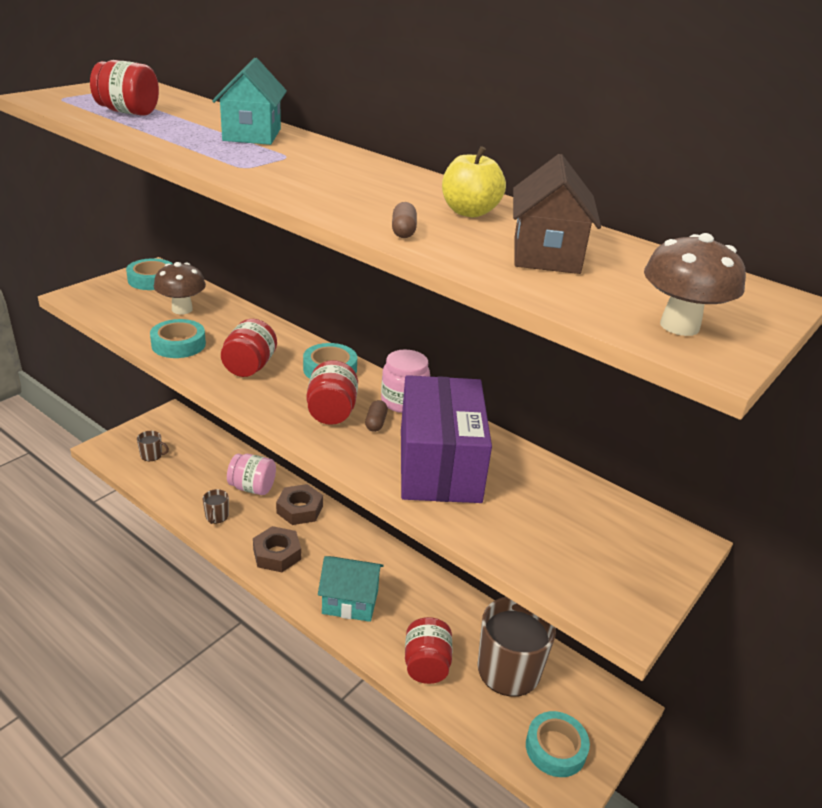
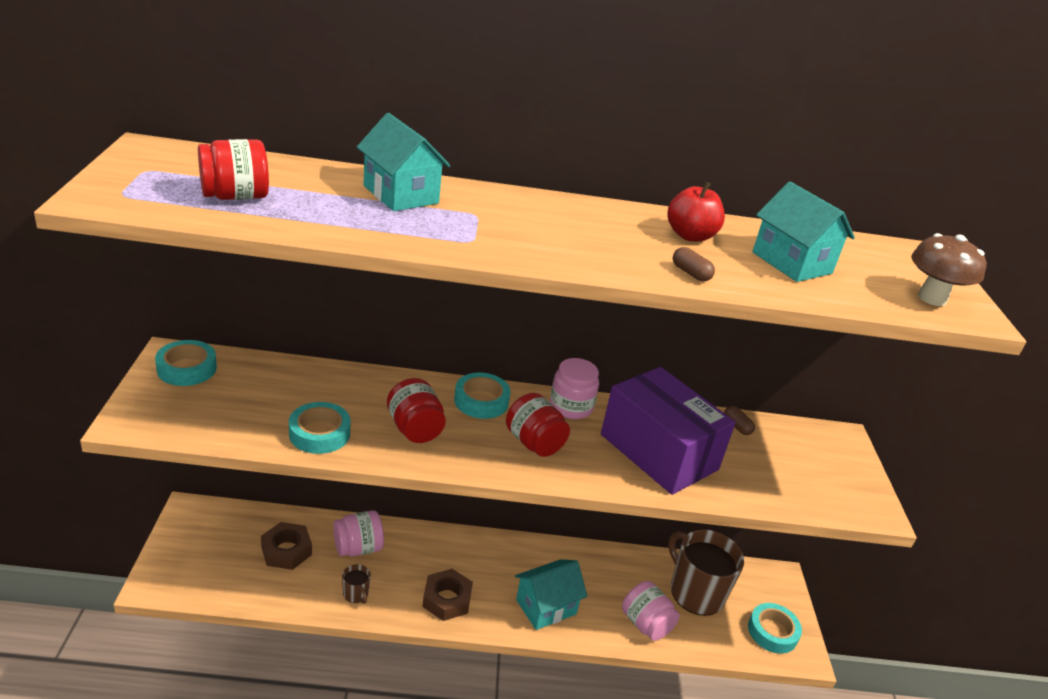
camera: 40 degrees left, 0 degrees up
brown mug [137,431,169,461] -> none
brown mushroom [154,262,206,314] -> none
brown nut [276,484,323,525] -> brown nut moved to [261,522,312,570]
brown capsule [365,400,388,432] -> brown capsule moved to [724,406,755,435]
red jar [405,617,452,684] -> pink jar [622,581,680,641]
yellow apple [442,146,506,217] -> red apple [667,181,725,242]
brown house [513,154,601,274] -> turquoise house [752,182,855,282]

